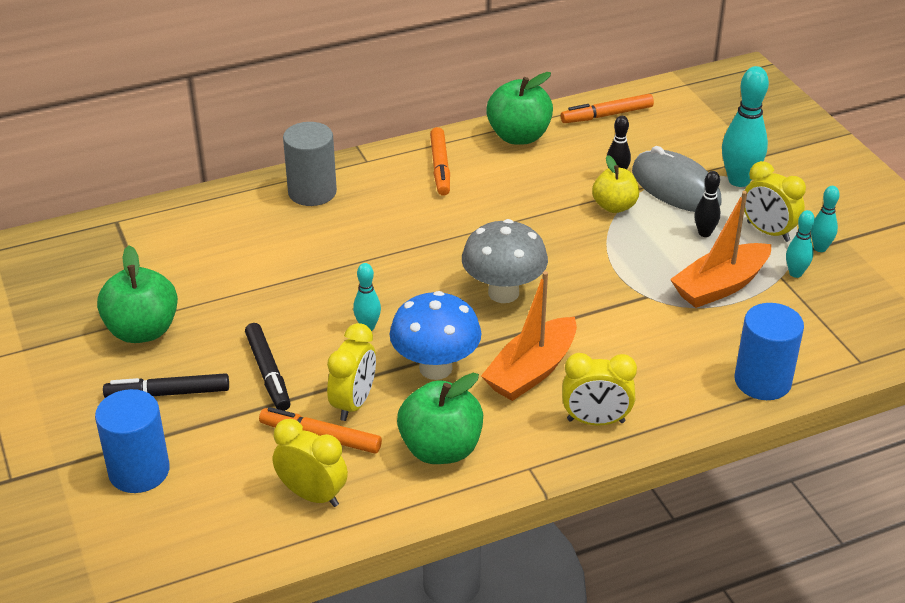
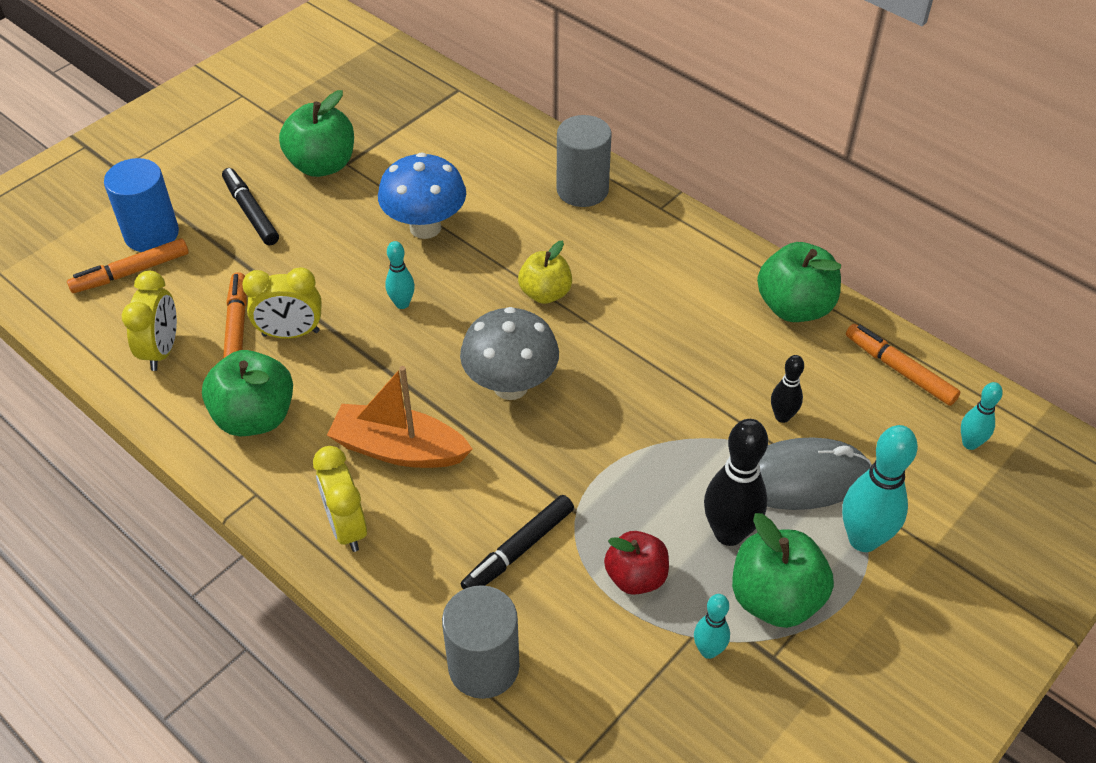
camera: 65 degrees right, 10 degrees up
black marker [245,323,291,411] -> black marker moved to [461,495,574,589]
blue mushroom [390,291,481,380] -> blue mushroom moved to [378,152,466,239]
orange marker [430,127,450,196] -> orange marker moved to [67,238,189,293]
yellow apple [592,155,639,213] -> yellow apple moved to [518,241,572,304]
grey mouse [632,146,722,212] -> grey mouse turned 60 degrees clockwise [759,437,872,510]
orange boat [670,191,771,308] -> red apple [604,531,669,595]
black bowling pin [694,171,720,237] -> black bowling pin [704,419,768,546], size x1.82
blue cylinder [735,303,804,400] -> grey cylinder [442,585,519,699]
yellow clock [744,161,806,242] -> green apple [732,513,834,628]
turquoise bowling pin [811,186,840,252] -> turquoise bowling pin moved to [961,382,1003,450]

